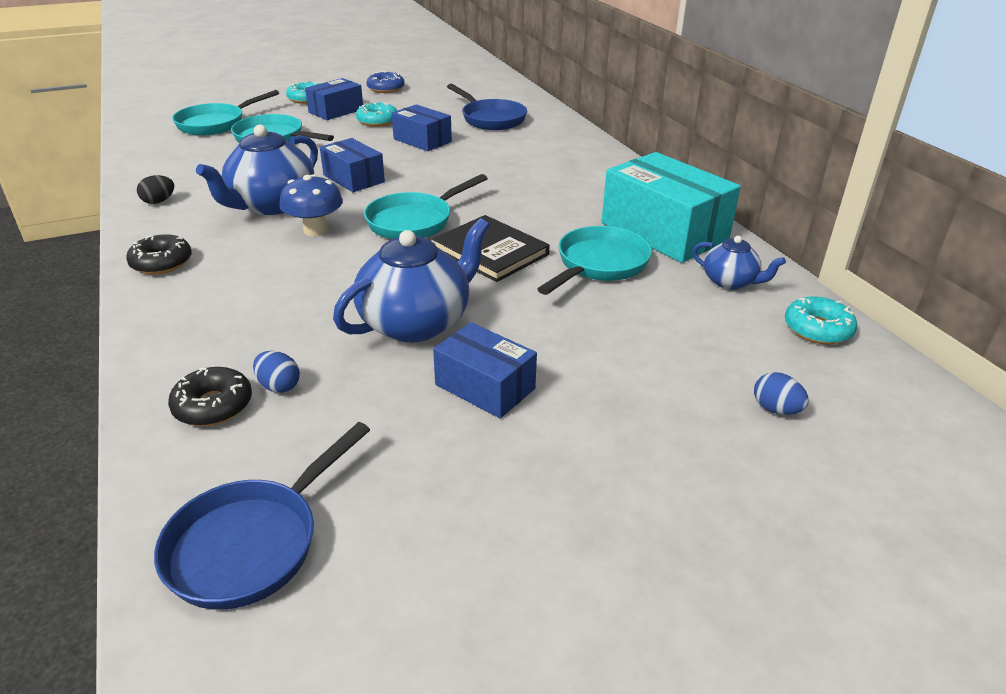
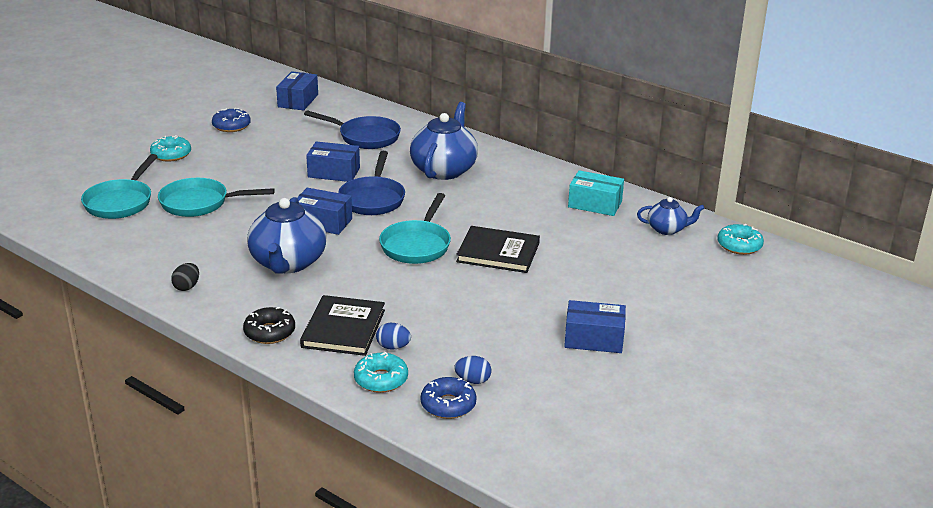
camera: 30 degrees left, 5 degrees down
blue pan [154,422,370,610] -> blue pan moved to [338,151,405,215]
black donut [168,367,252,426] -> blue donut [421,377,477,419]
blue mushroom [279,174,343,236] -> none
blue box [305,78,363,120] -> blue box moved to [276,71,318,111]
blue teapot [333,218,490,342] -> blue teapot moved to [410,102,478,180]
turquoise donut [356,101,397,127] -> turquoise donut moved to [354,352,408,393]
turquoise pan [538,226,652,295] -> none
turquoise box [602,152,741,263] -> turquoise box [568,170,624,216], size x0.58
blue egg [754,372,809,415] -> blue egg moved to [376,323,411,350]
none -> black book [300,295,385,356]

